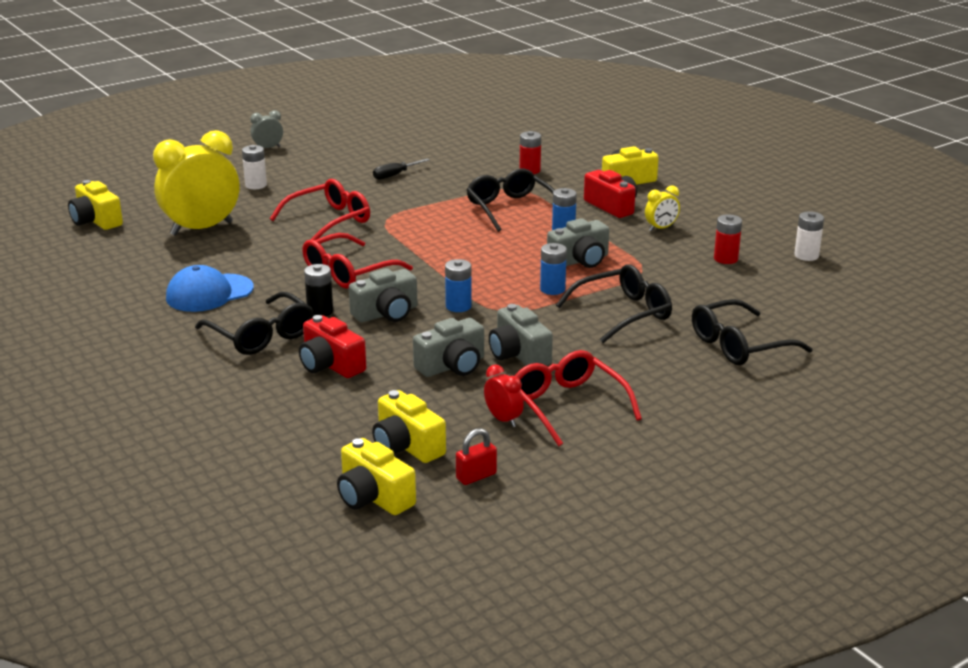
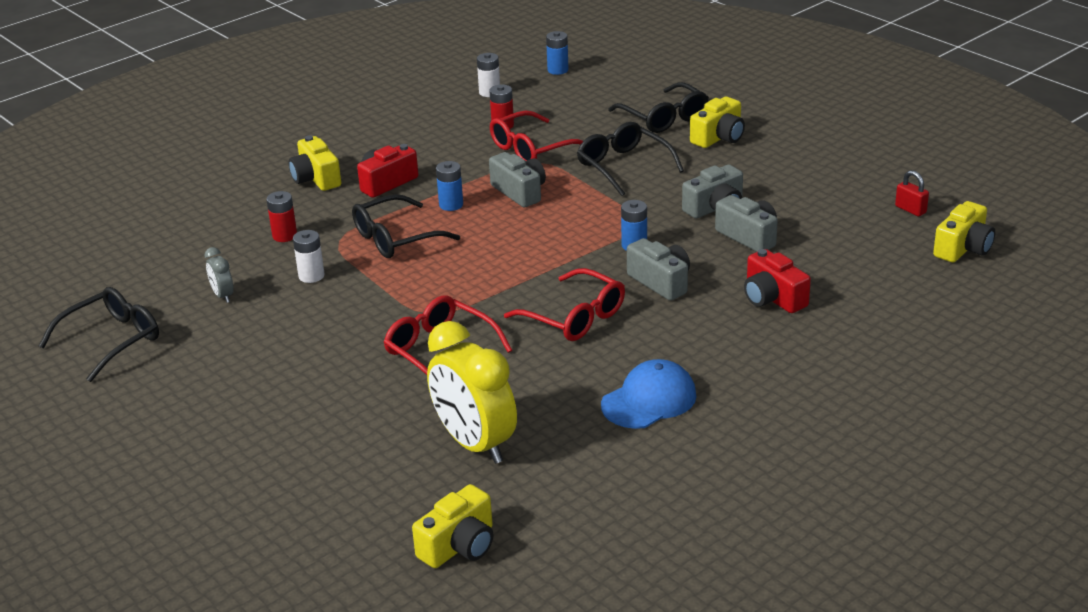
camera: 95 degrees left, 5 degrees up
blue cap [166,265,254,312] -> blue cap turned 90 degrees counterclockwise [601,359,696,429]
black glasses [195,292,314,355] -> black glasses moved to [39,287,159,382]
white battery [242,145,267,189] -> white battery moved to [293,230,325,283]
grey clock [250,110,283,148] -> grey clock moved to [205,247,234,303]
red camera [299,315,366,378] -> red camera turned 105 degrees clockwise [744,249,811,313]
black battery [304,264,333,317] -> none
yellow camera [372,390,446,463] -> yellow camera moved to [690,97,745,148]
black screwdriver [373,159,429,180] -> none
red clock [484,365,524,427] -> none
red glasses [515,350,642,446] -> red glasses moved to [490,111,583,161]
blue battery [540,243,567,295] -> blue battery moved to [546,31,569,75]
yellow clock [645,185,680,231] -> none

